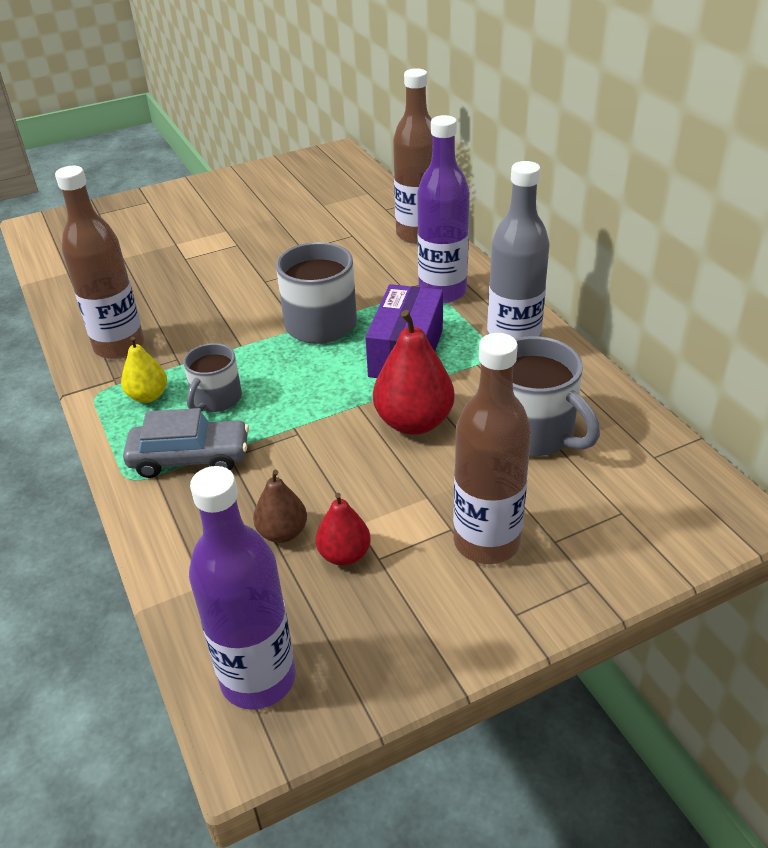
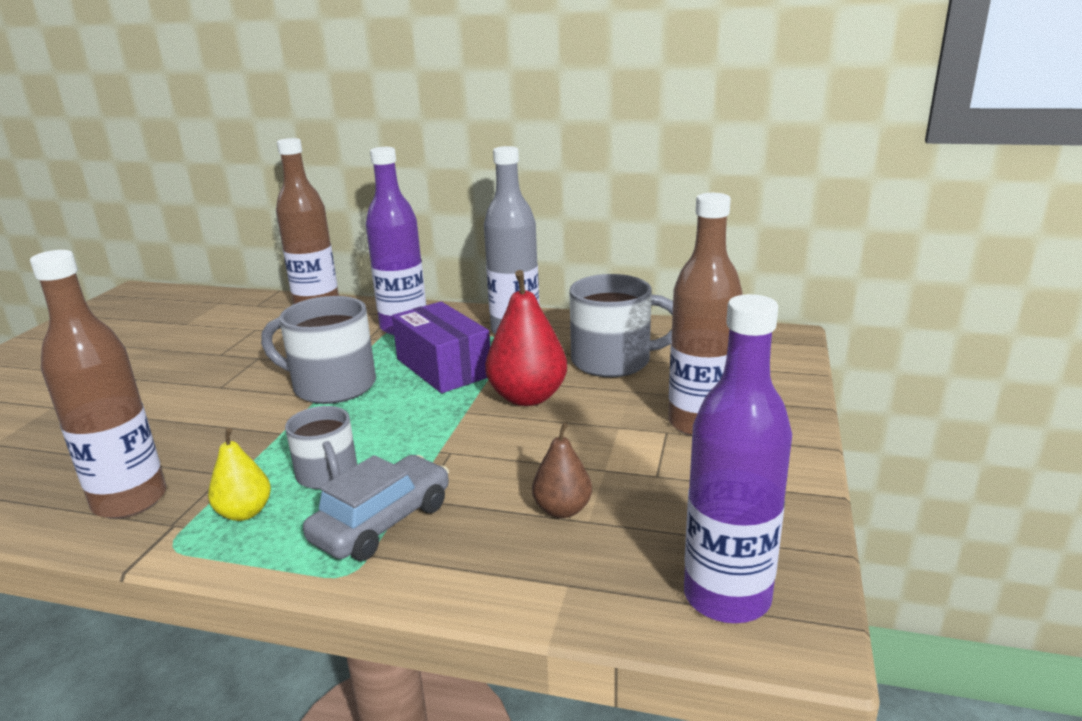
camera: 50 degrees left, 15 degrees down
red pear [316,493,371,566] -> none

